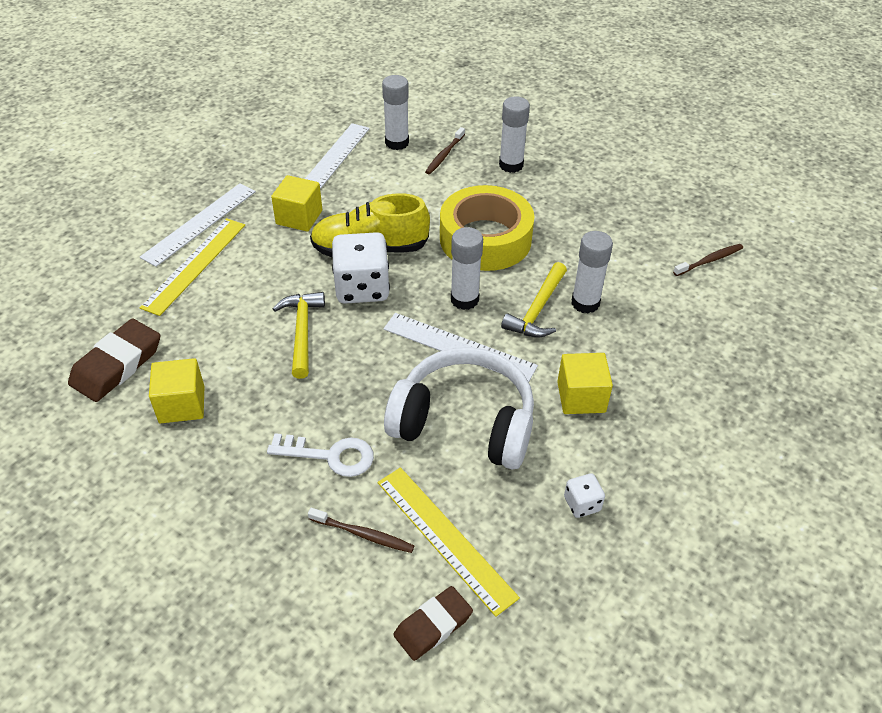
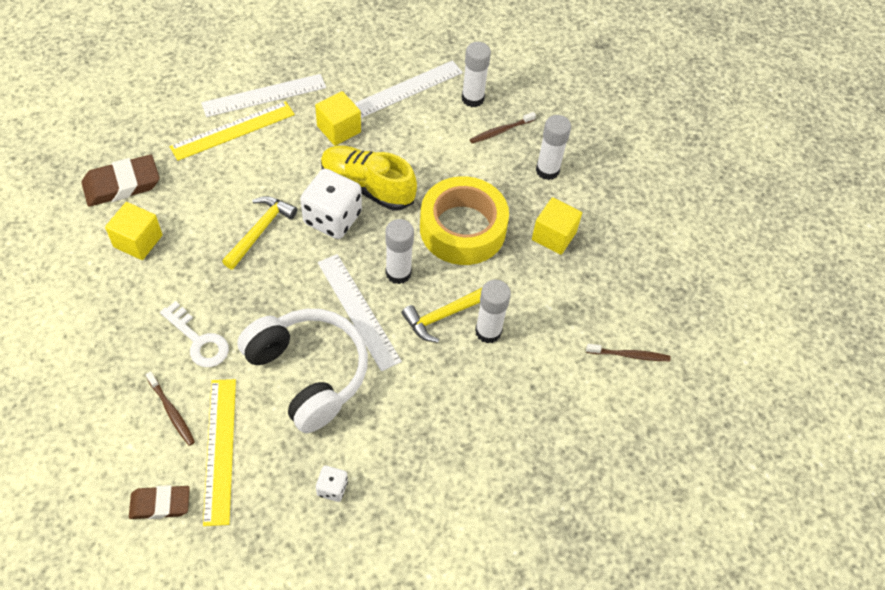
camera: 30 degrees right, 10 degrees up
yellow cube [557,353,613,414] -> yellow cube moved to [532,197,582,255]

